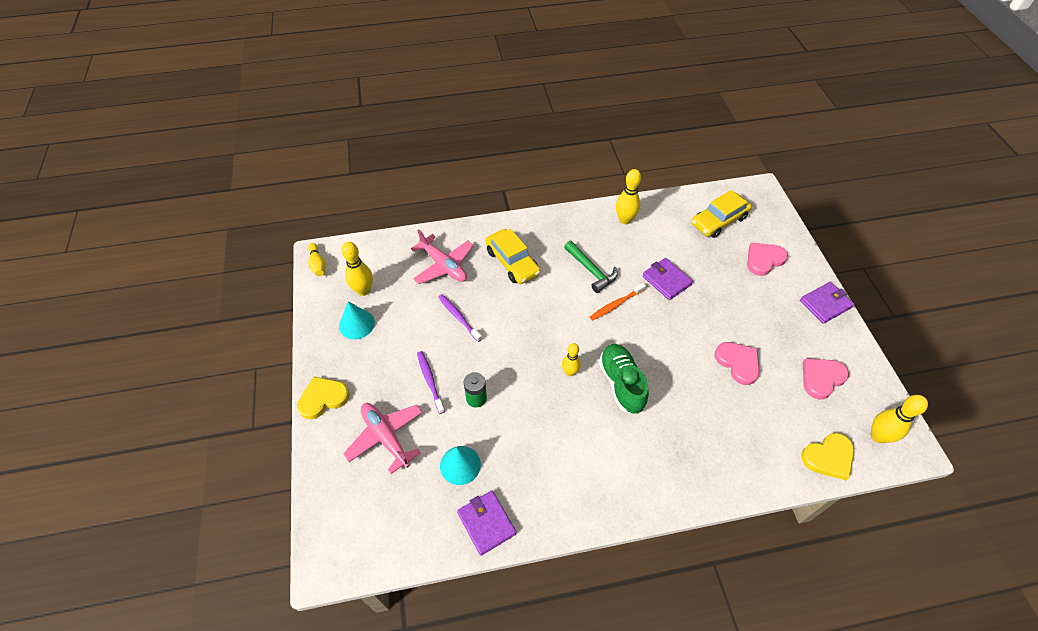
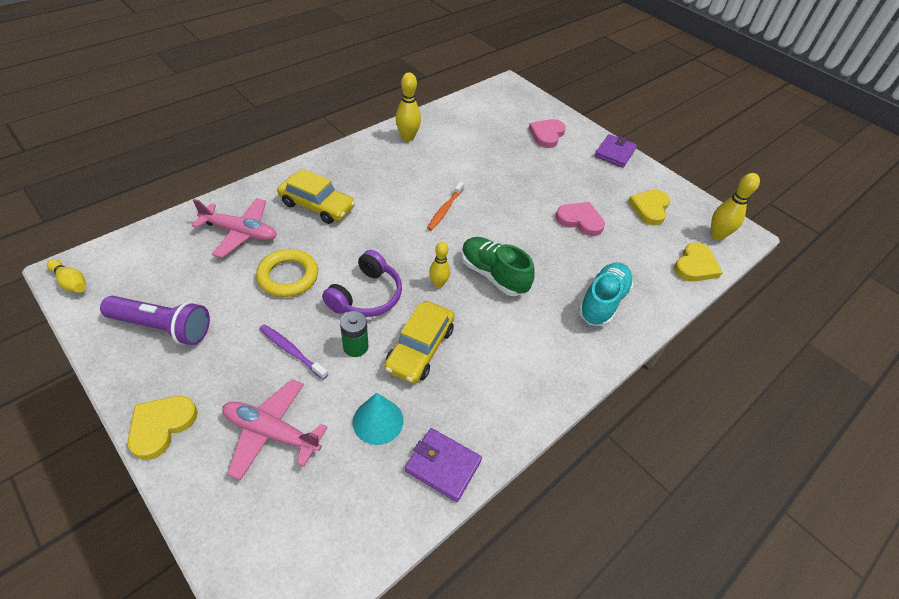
camera: 35 degrees left, 5 degrees down
turquoise cone [339,301,375,339] -> purple flashlight [100,296,210,345]
yellow bowling pin [341,242,373,296] -> none
purple toothbrush [438,294,482,342] -> yellow ring [256,249,318,297]
green hammer [564,241,618,293] -> none
purple wallet [642,258,693,300] -> none
yellow car [691,190,752,238] -> yellow car moved to [384,301,455,384]
pink heart [803,358,849,399] -> yellow heart [628,190,670,225]
none -> purple headphones [322,250,402,317]
none -> turquoise shoe [578,262,634,326]

